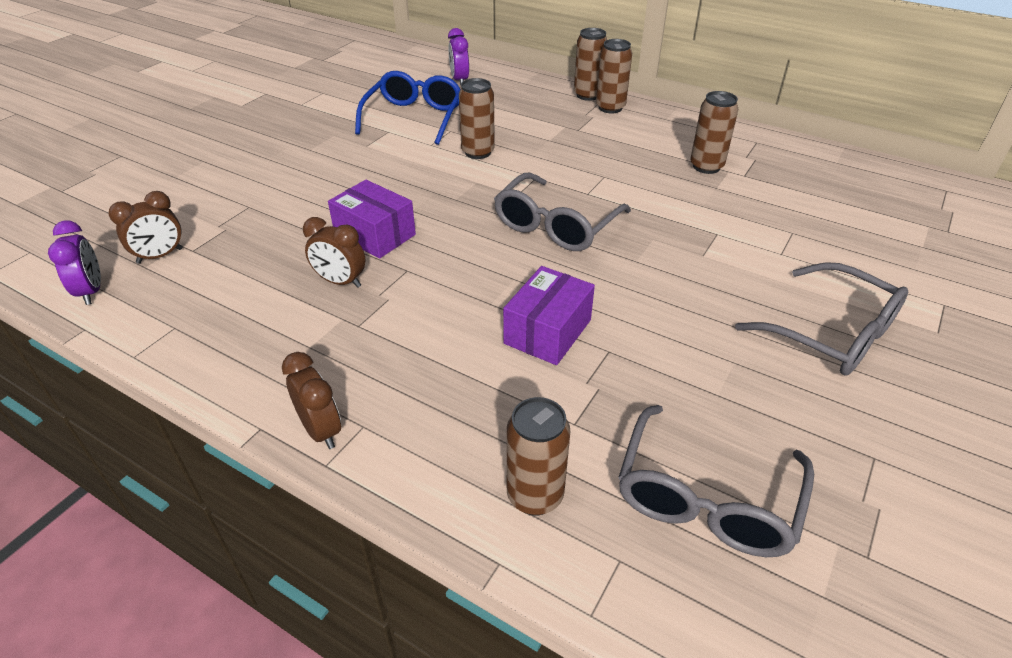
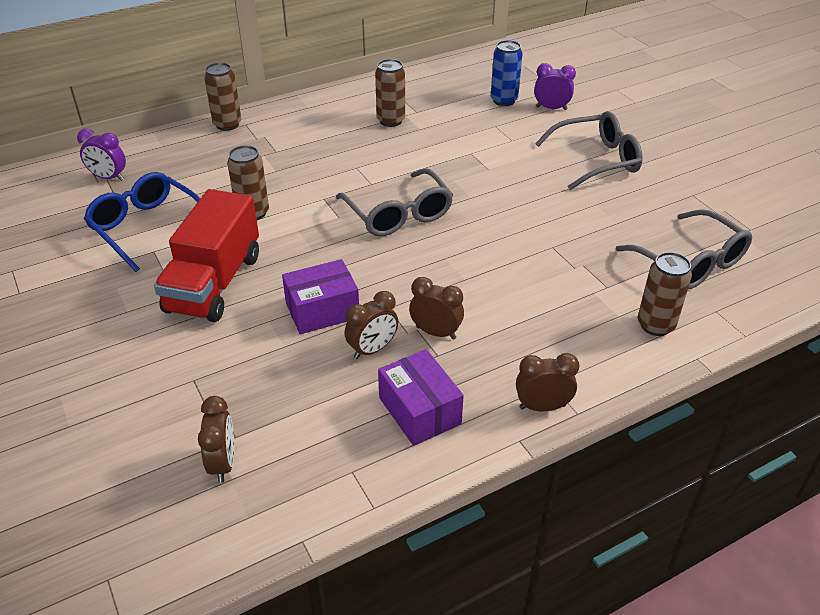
camera: 60 degrees left, 0 degrees up
purple clock [48,220,101,305] -> purple clock moved to [534,63,576,110]
purple box [503,266,595,365] -> purple box moved to [378,349,464,446]
brown can [596,39,632,113] -> none
none -> red truck [154,189,259,322]
none -> brown clock [409,277,464,339]
none -> blue can [491,40,523,106]

